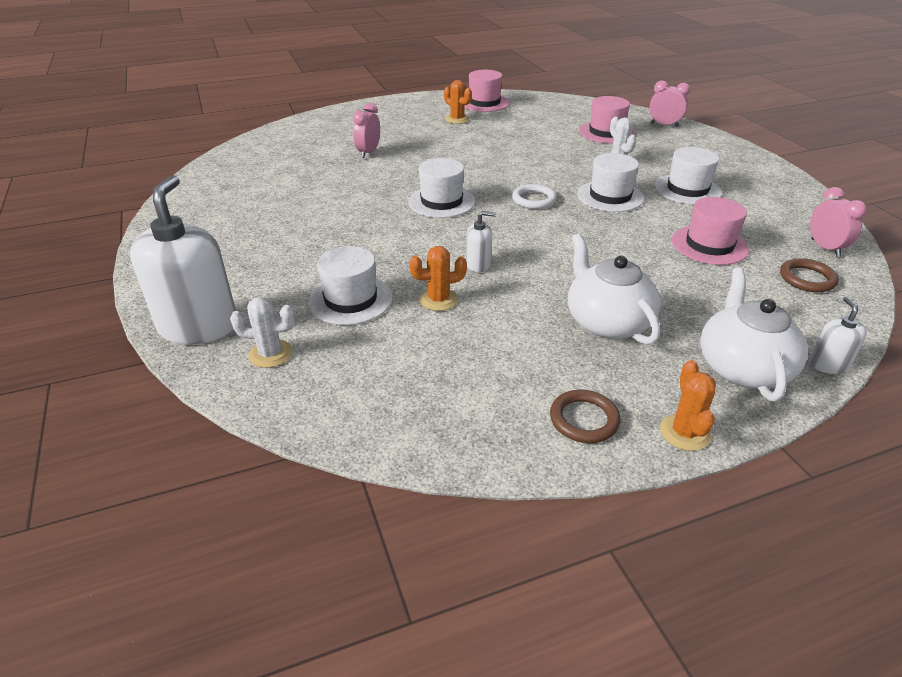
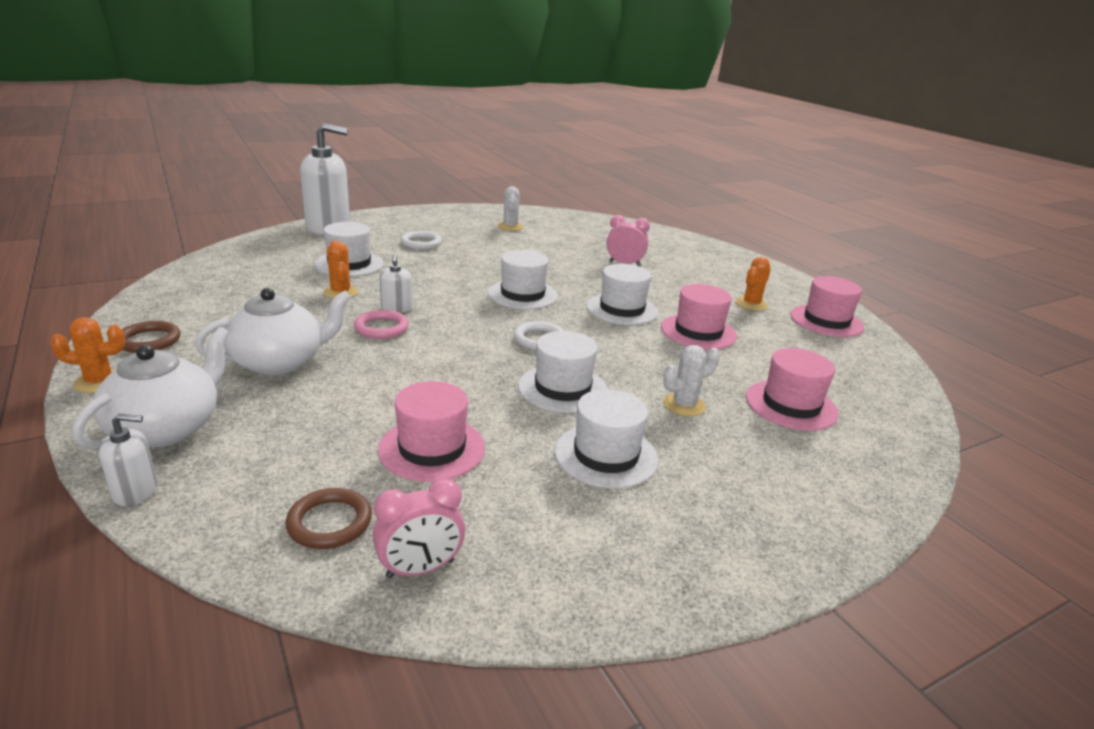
camera: 80 degrees right, 10 degrees down
white cactus [230,297,295,368] -> white cactus moved to [498,186,523,231]
pink clock [649,81,690,127] -> none
white teapot [700,268,808,401] -> white teapot turned 60 degrees counterclockwise [72,327,230,450]
none -> pink ring [354,310,409,339]
none -> white ring [401,231,442,249]
none -> white hat [587,264,658,325]
none -> pink hat [661,284,737,350]

